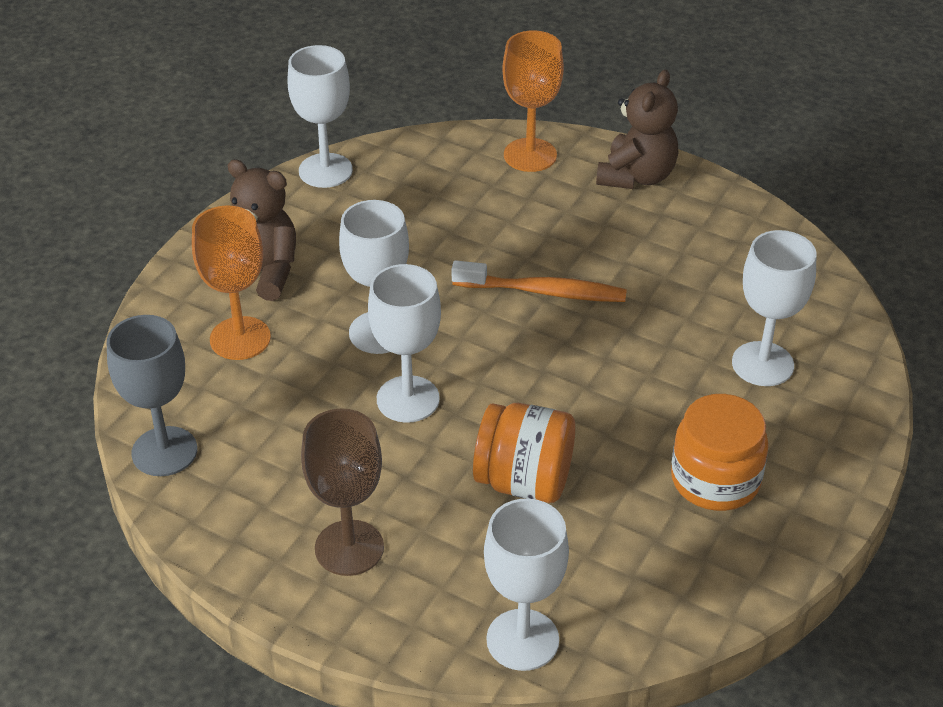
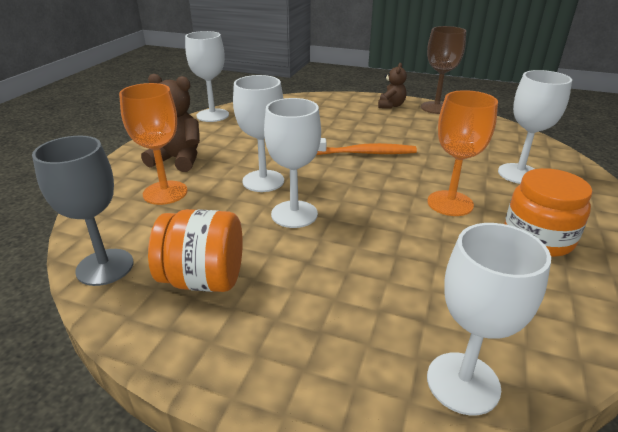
camera: 10 degrees left, 10 degrees down
brown goblet [301,408,384,576] -> brown goblet moved to [421,26,466,114]
orange jar [473,403,575,503] -> orange jar moved to [148,209,243,292]
orange goblet [502,30,564,172] -> orange goblet moved to [427,90,498,216]
brown teddy bear [596,70,678,189] -> brown teddy bear [378,63,407,109], size x0.63

